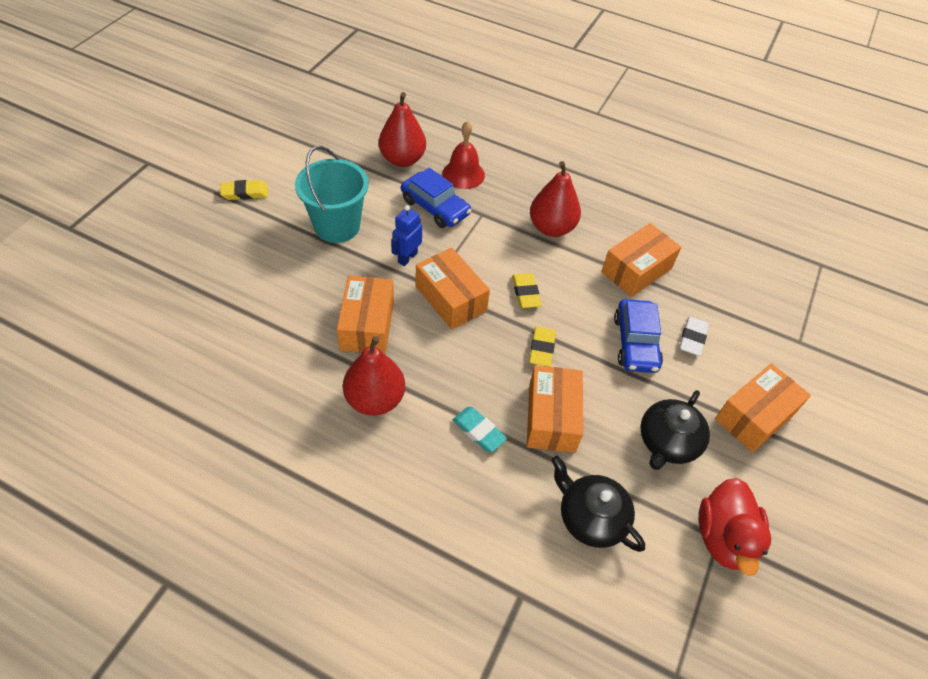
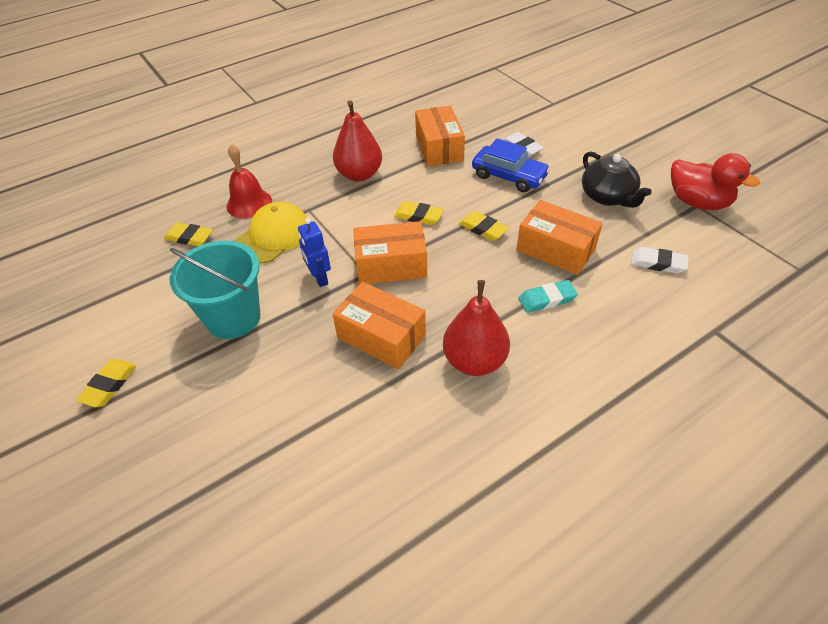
camera: 55 degrees left, 5 degrees down
red pear [379,92,426,167] -> yellow eraser [164,223,213,246]
blue car [401,168,472,228] -> yellow cap [235,202,307,264]
black teapot [551,455,645,552] -> white eraser [631,247,688,274]
orange box [715,363,811,452] -> none

